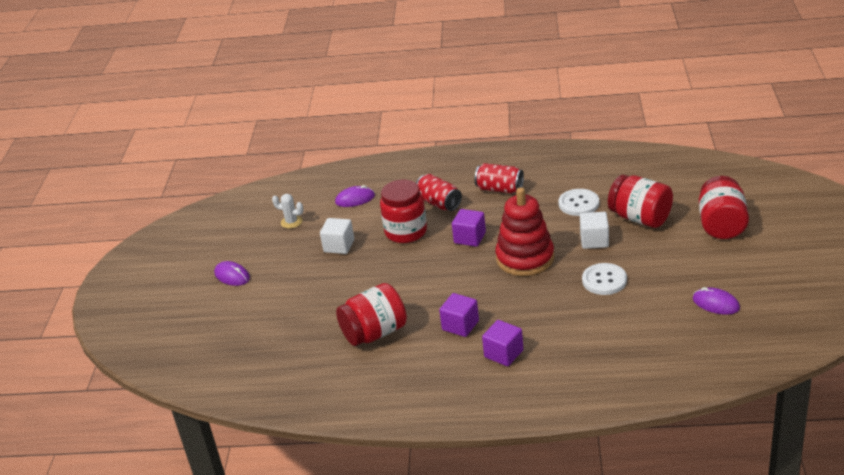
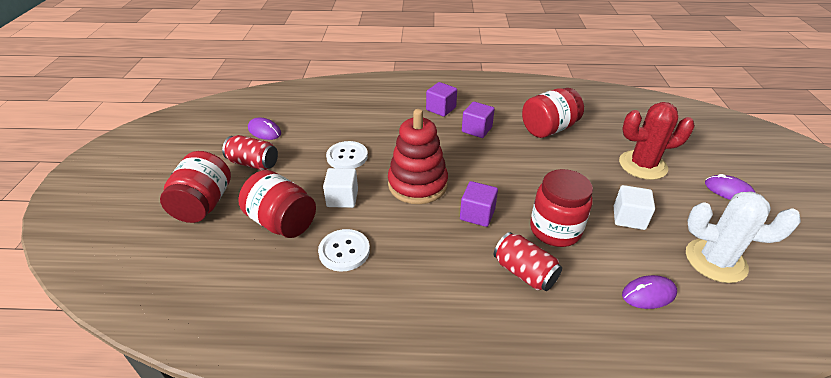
camera: 175 degrees right, 5 degrees up
white cactus [272,194,303,229] -> white cactus [686,191,801,283], size x1.99
red can [475,163,524,193] -> red can moved to [222,135,278,170]
none -> red cactus [619,102,695,180]

